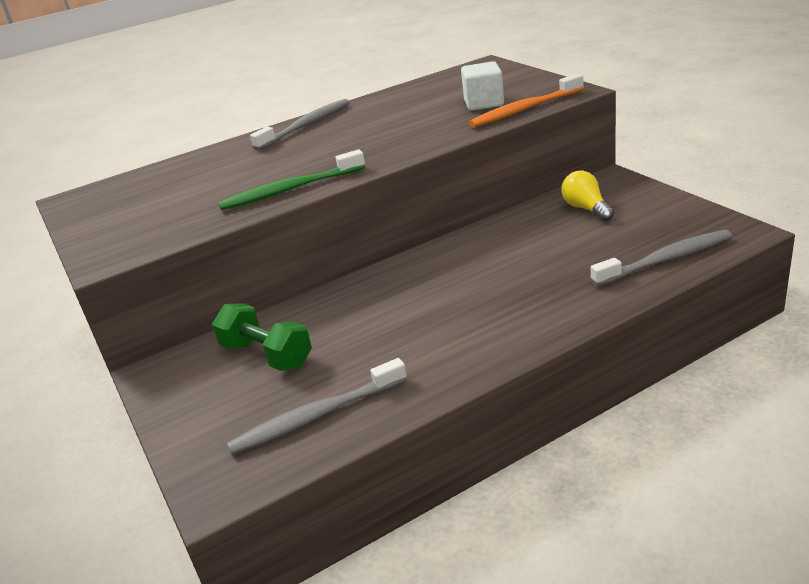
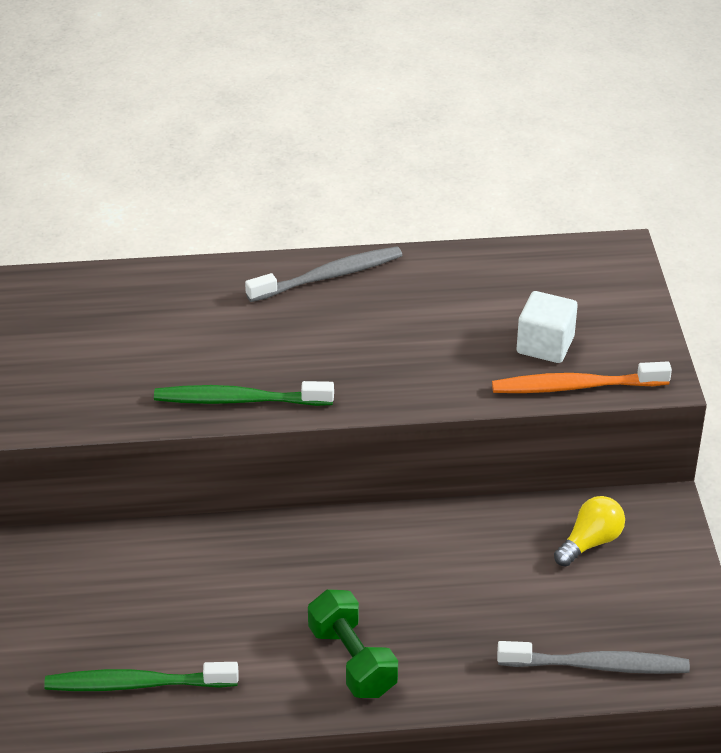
camera: 20 degrees right, 10 degrees up
green dumbbell [212,303,312,371] -> green dumbbell moved to [308,589,398,698]
grey toothbrush [227,358,407,455] -> green toothbrush [44,662,239,691]
yellow light bulb [561,171,614,221] -> yellow light bulb turned 45 degrees clockwise [554,496,625,567]

